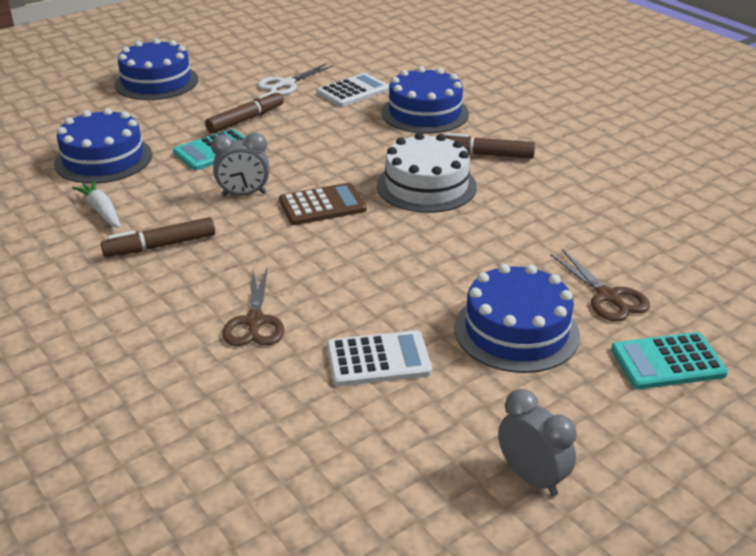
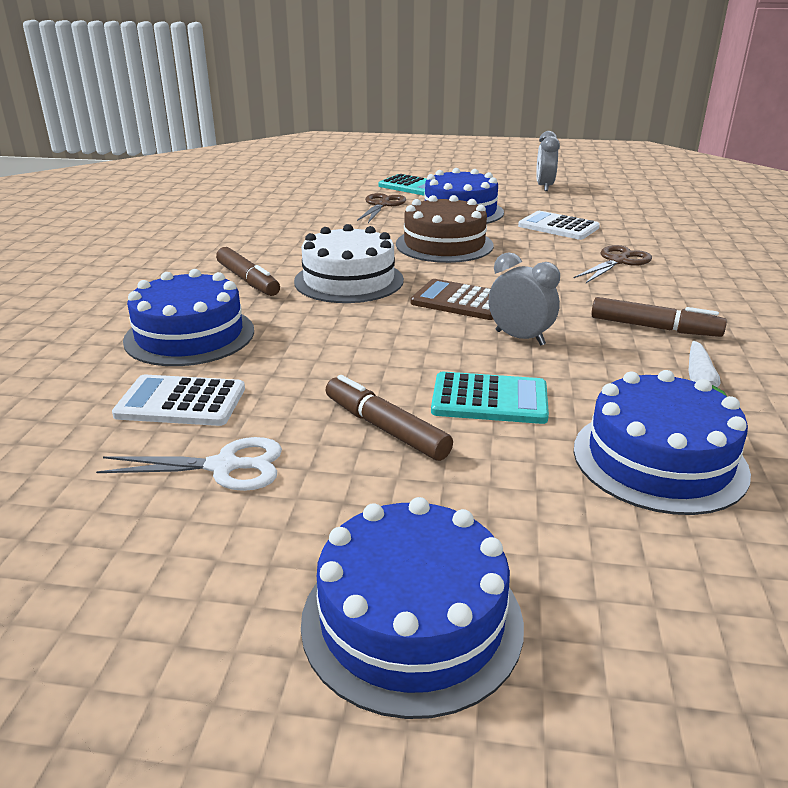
camera: 135 degrees left, 5 degrees down
brown marker [205,91,284,133] -> brown marker turned 45 degrees clockwise [325,375,453,461]
none -> brown cake [396,195,494,263]

